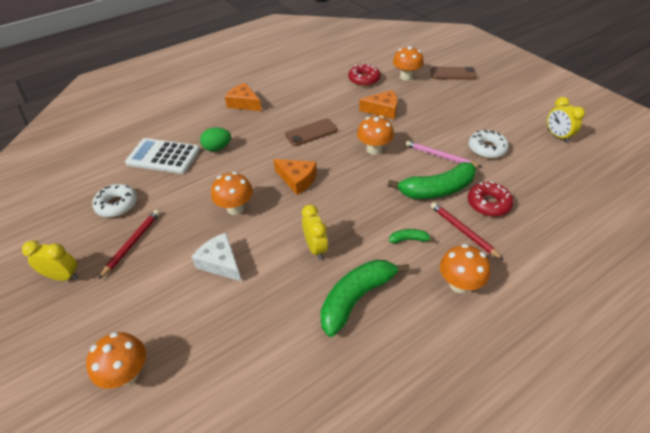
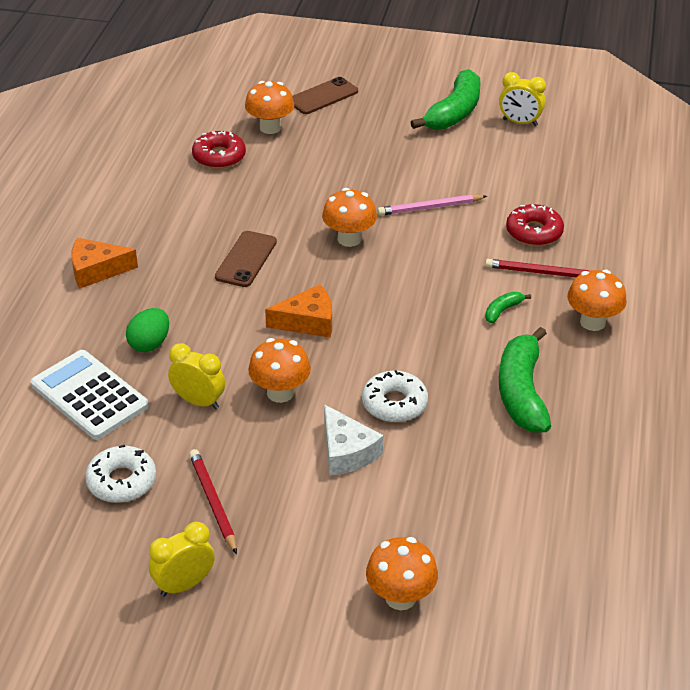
camera: 45 degrees left, 5 degrees down
white calculator [125,138,200,174] -> white calculator turned 75 degrees clockwise [31,350,149,440]
white cheese [192,233,242,282] -> white cheese turned 120 degrees counterclockwise [324,404,383,476]
yellow clock [302,205,328,259] -> yellow clock moved to [168,343,225,409]
orange cheese [359,90,397,119] -> none
green banana [388,162,476,199] -> green banana moved to [410,69,481,130]
white donut [469,130,509,159] -> white donut moved to [362,370,428,422]

